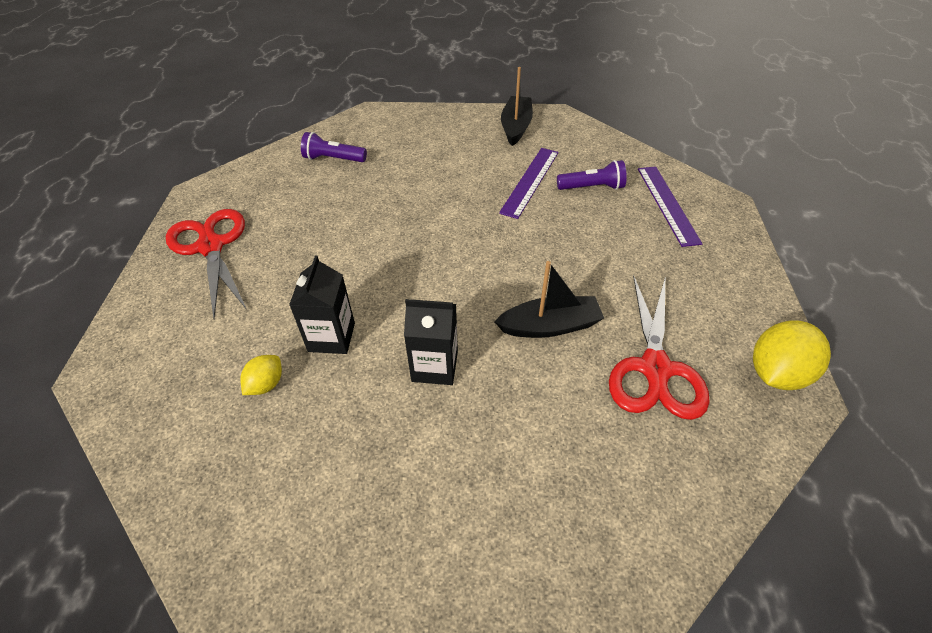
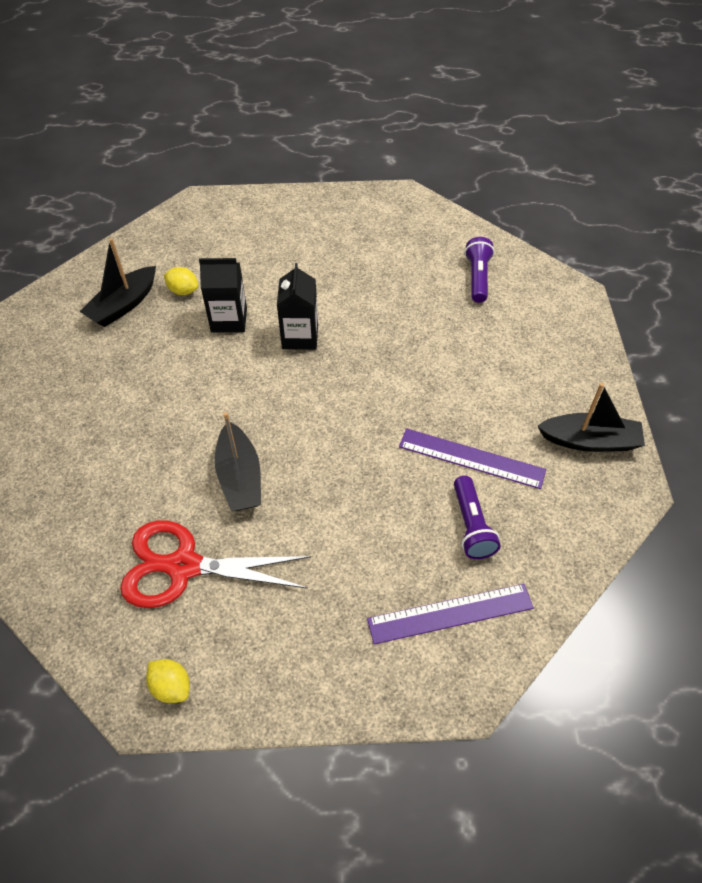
camera: 85 degrees right, 5 degrees up
red scissors [166,209,247,319] -> none
black carton [404,299,458,385] -> black carton moved to [277,263,318,350]
yellow lemon [753,320,831,390] -> yellow lemon [146,659,190,703], size x0.56
none -> black boat [79,238,156,327]

